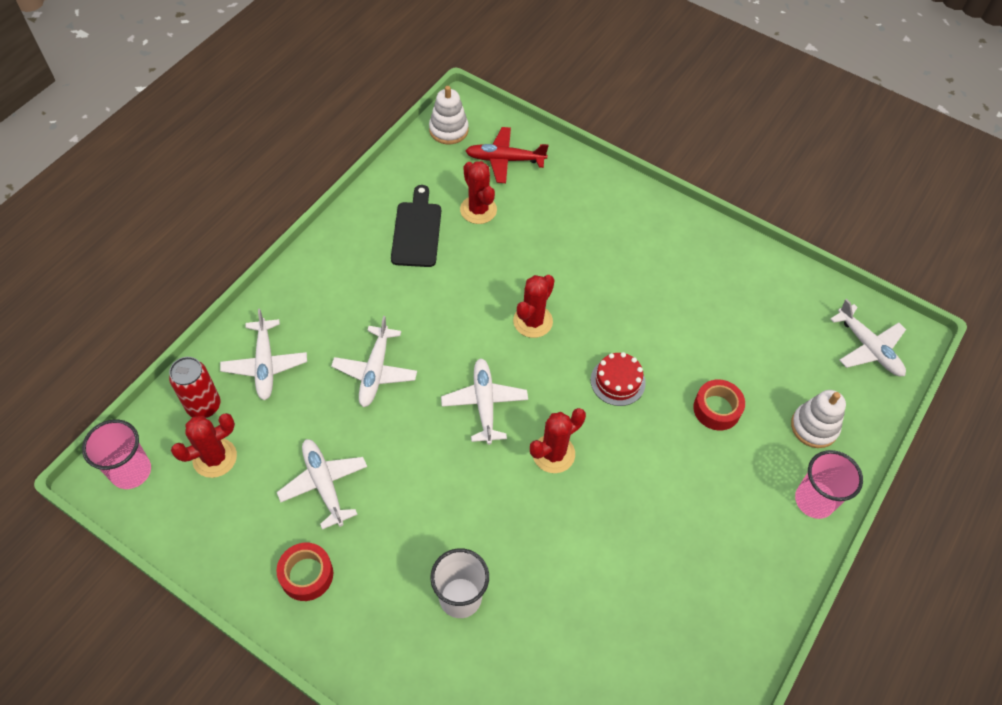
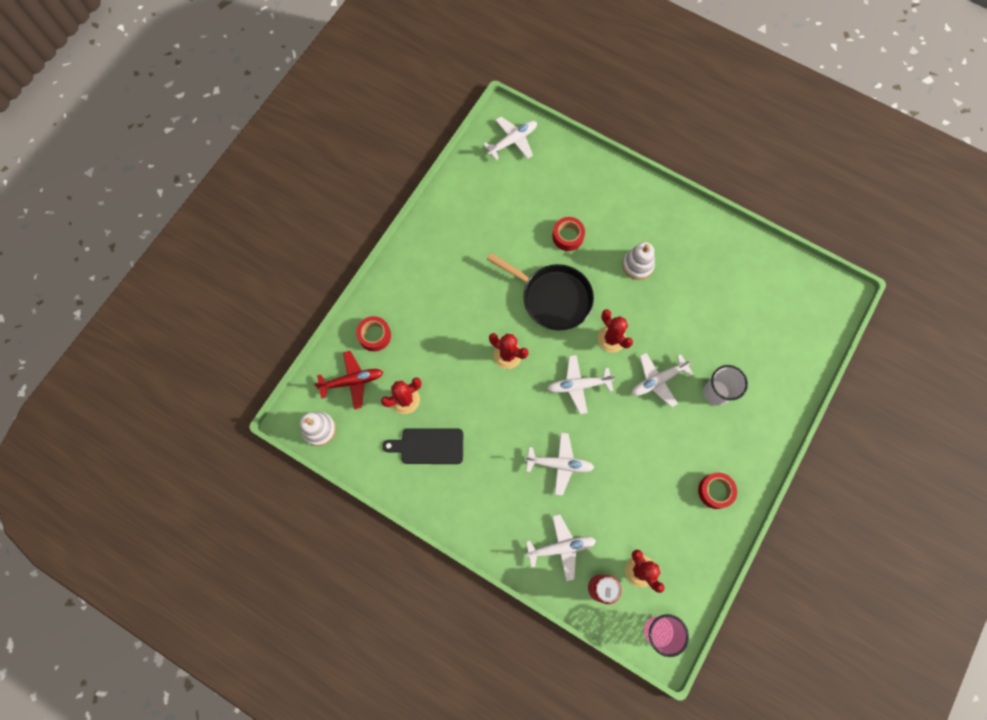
camera: 90 degrees left, 15 degrees up
white plane [277,439,367,530] -> white plane moved to [632,353,693,408]
red plane [466,127,548,183] -> red plane turned 105 degrees counterclockwise [314,351,383,409]
red cake [590,352,646,406] -> black pan [487,253,594,331]
white stacking toy [791,390,846,448] -> white stacking toy moved to [622,242,655,280]
pink cup [795,450,863,519] -> none
none -> red tape [356,316,391,351]

